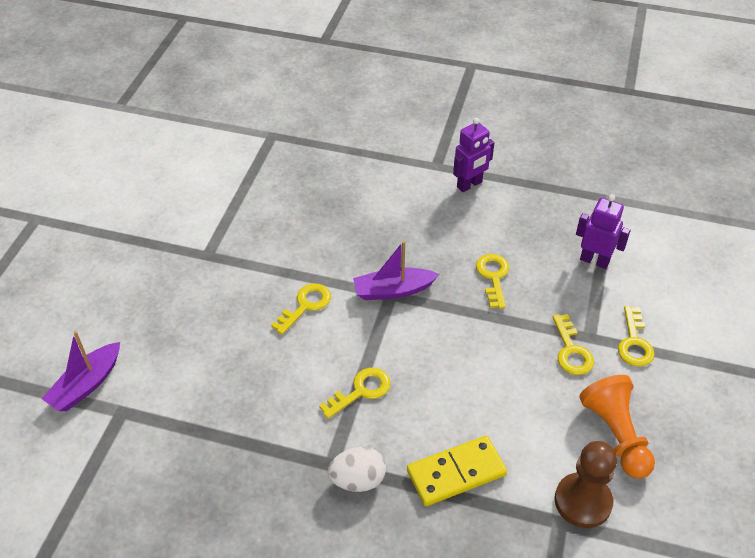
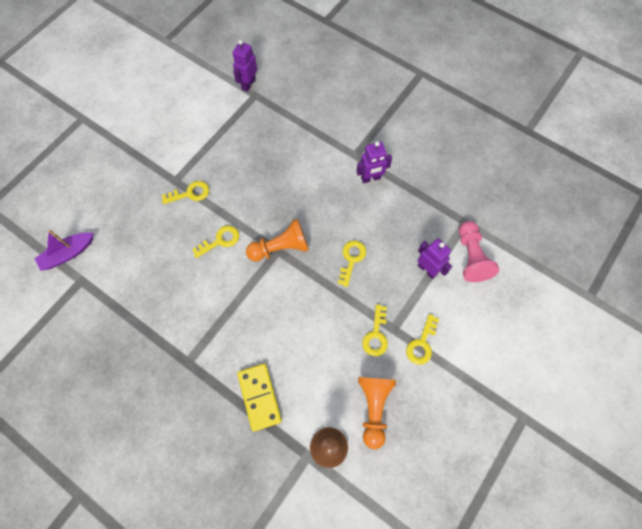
camera: 20 degrees right, 20 degrees up
yellow key [319,368,391,419] -> yellow key moved to [162,181,209,204]
white egg [328,447,386,492] -> none
purple boat [353,241,439,300] -> orange pawn [246,219,309,261]
yellow domino [407,436,507,506] -> yellow domino turned 75 degrees clockwise [237,364,282,431]
none -> purple robot [233,40,257,92]
none -> pink pawn [459,221,499,282]

